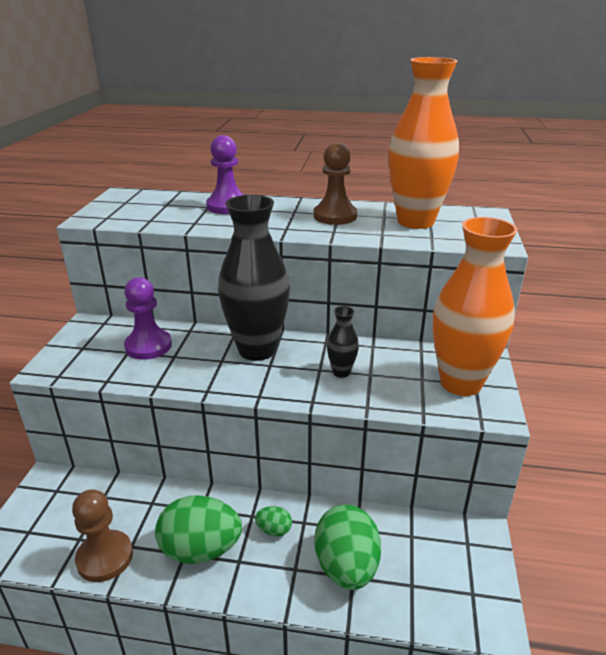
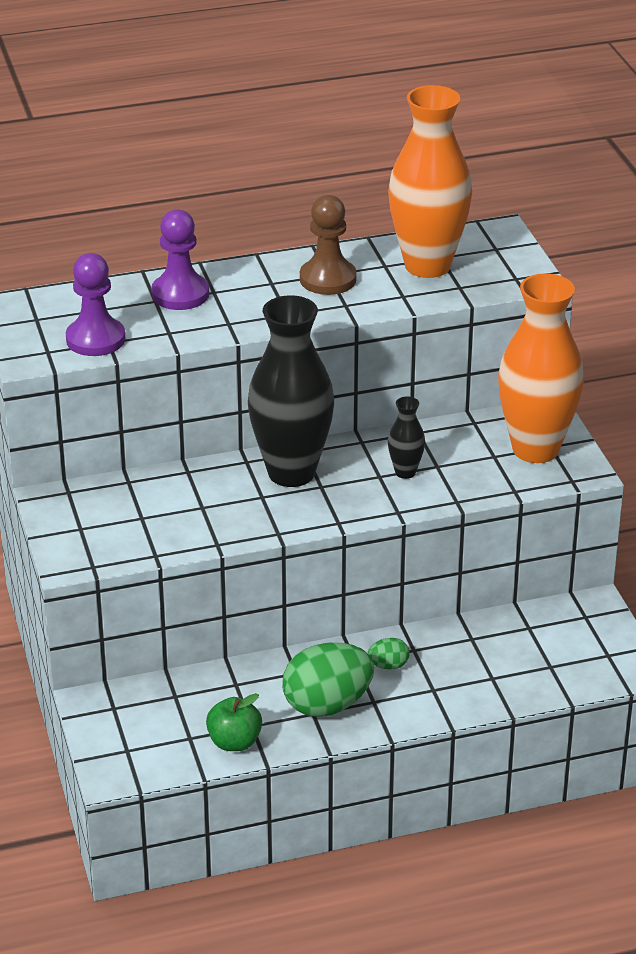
camera: 25 degrees left, 5 degrees up
brown pawn [72,489,133,582] -> green apple [206,693,262,751]
purple pawn [124,277,172,360] -> purple pawn moved to [66,253,126,356]
green egg [314,505,381,590] -> none

